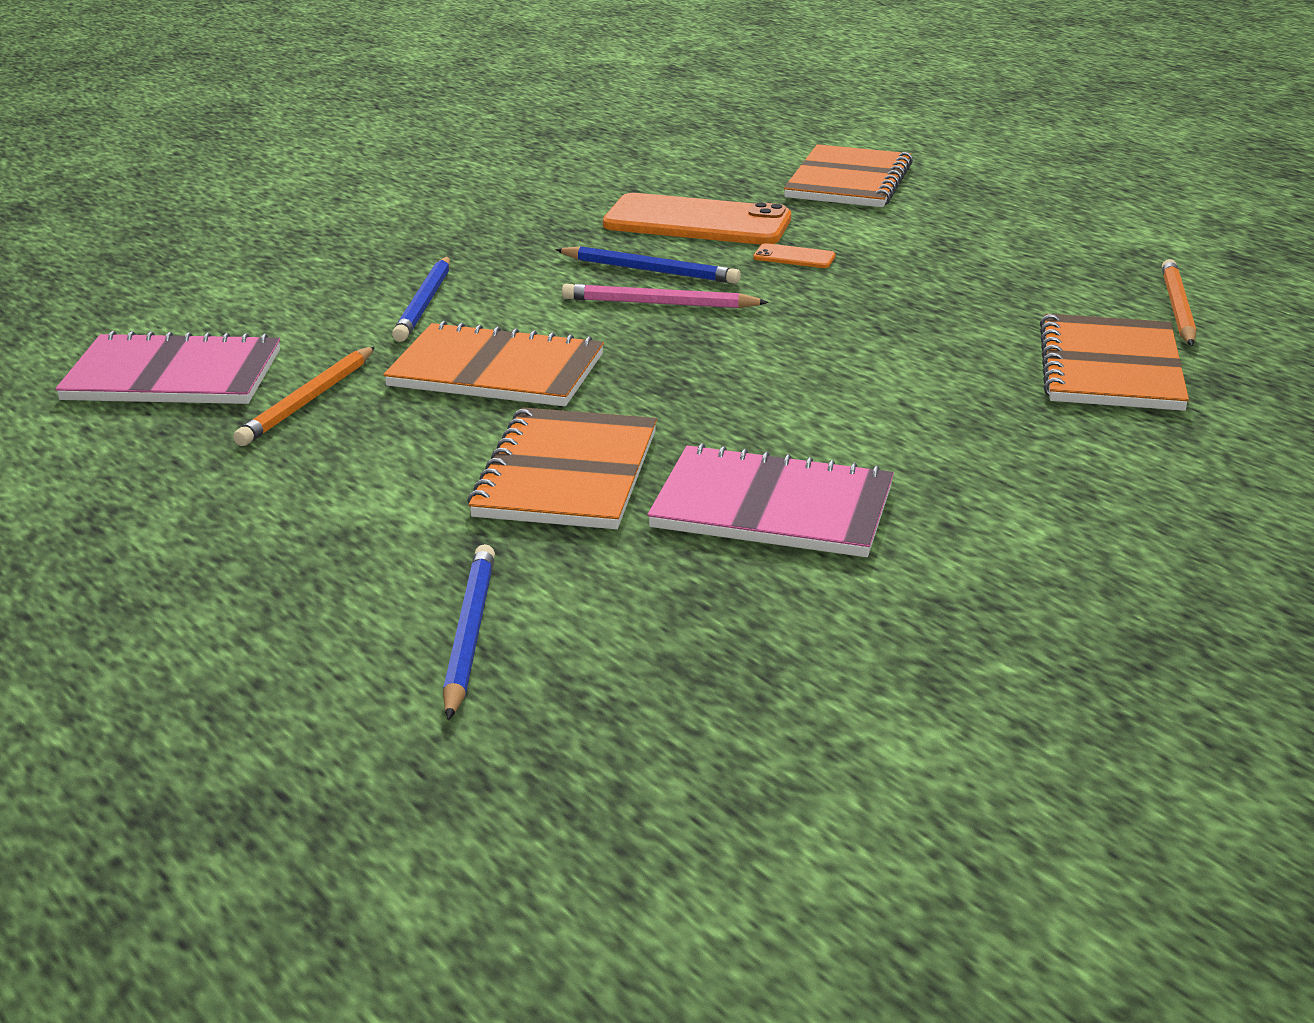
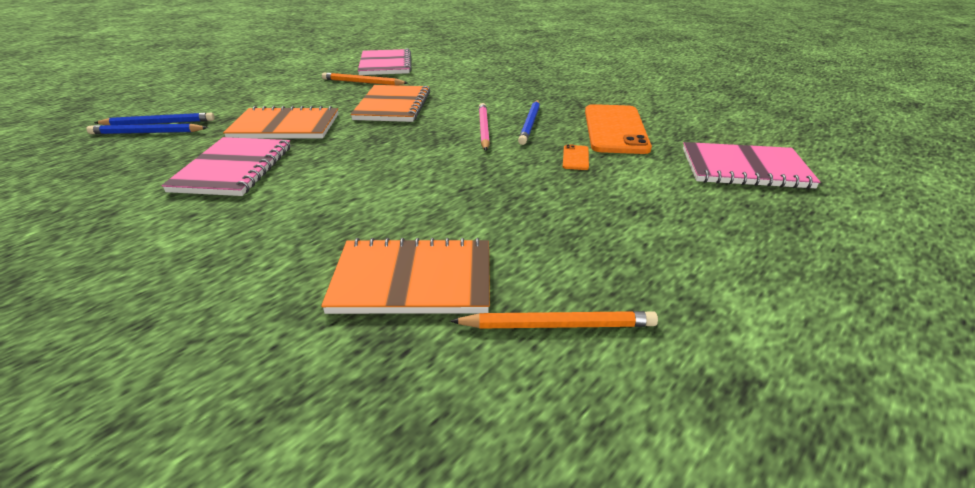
camera: 80 degrees right, 5 degrees up
blue pencil [392,256,450,342] -> blue pencil moved to [86,124,208,134]
orange notebook [784,144,913,207] -> pink notebook [683,142,820,189]

